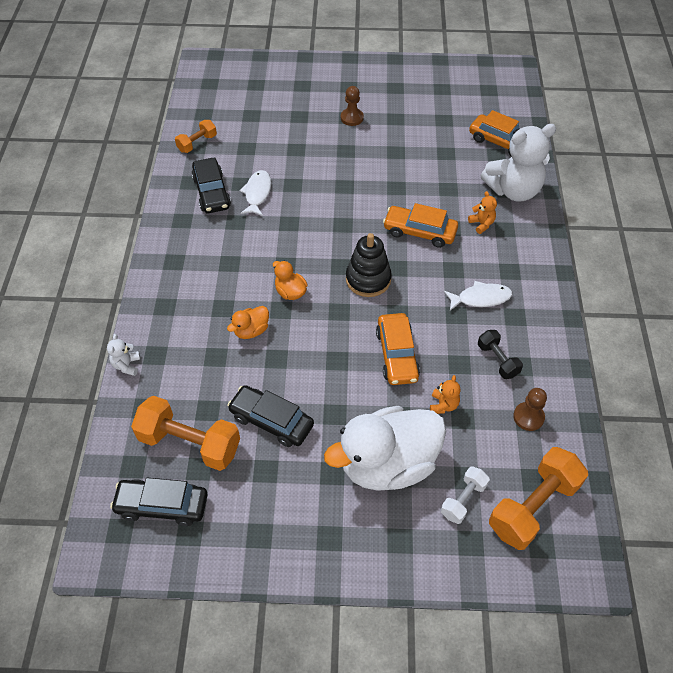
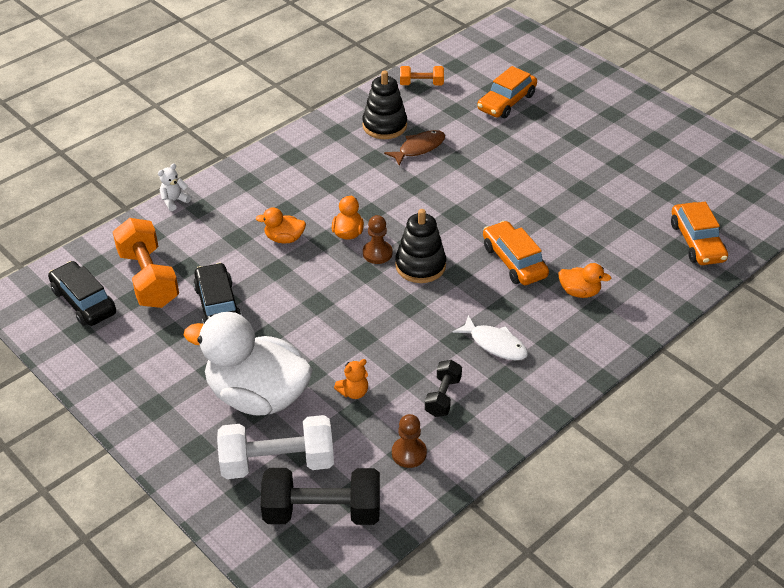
camera: 45 degrees right, 10 degrees down
black car [192,157,231,213] -> black stacking toy [362,70,407,139]
white fish [239,170,271,216] -> brown fish [384,130,445,166]
brown pawn [341,86,364,126] -> brown pawn moved to [363,215,392,264]
orange car [376,313,420,385] -> orange car moved to [477,66,537,118]
white dumbbell [441,466,490,524] -> white dumbbell [217,415,334,479], size x1.84
orange teddy bear [468,191,497,234] -> orange duck [558,263,611,298]
white teddy bear [481,124,556,202] -> none
orange dumbbell [489,447,588,550] -> black dumbbell [261,468,380,525]

